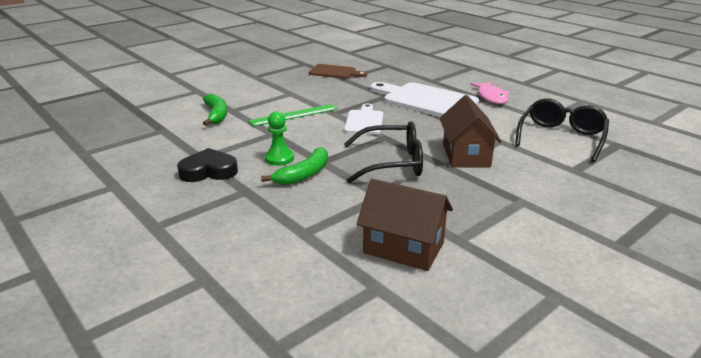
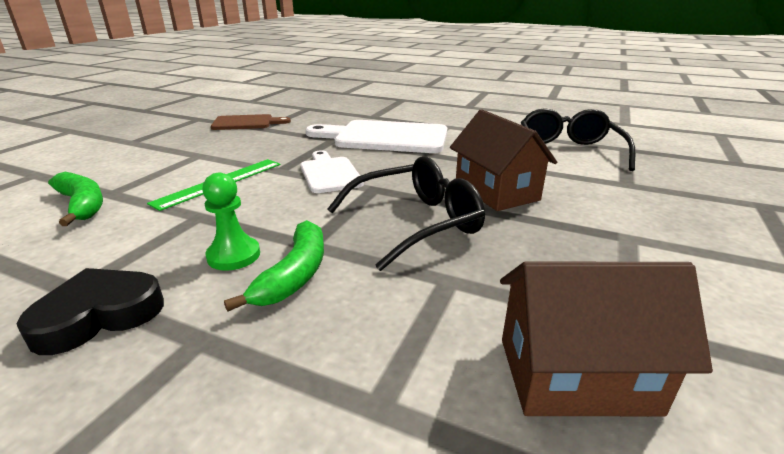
camera: 25 degrees left, 0 degrees up
pink fish [470,82,509,104] -> none

